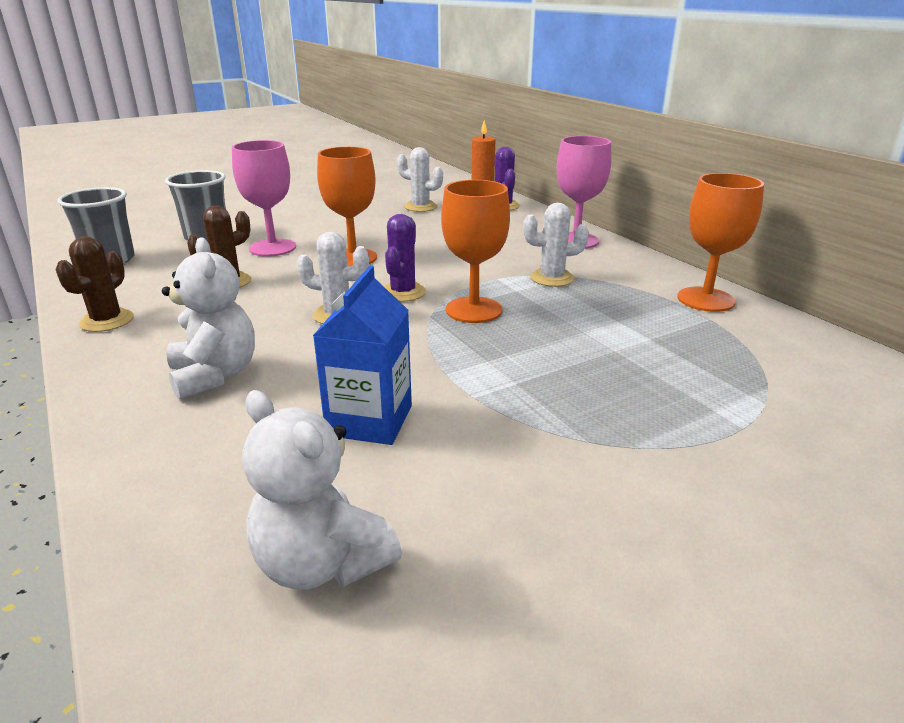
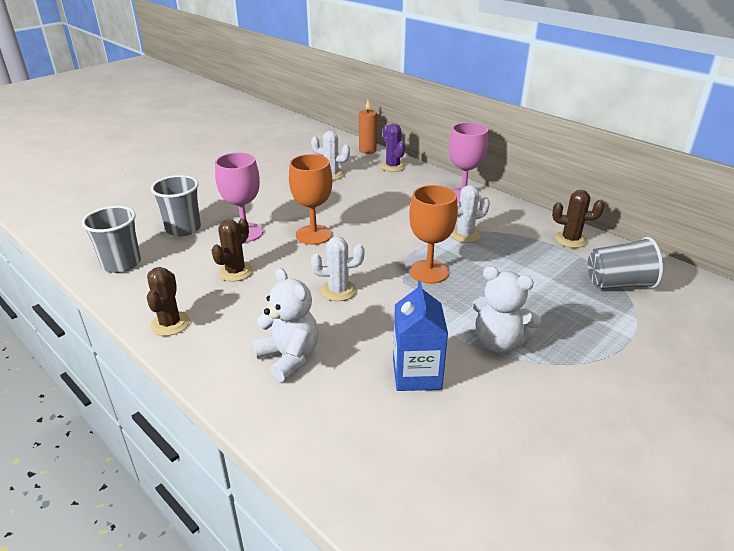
camera: 15 degrees left, 5 degrees up
white teddy bear [242,390,402,590] -> white teddy bear moved to [472,266,541,353]
purple cactus [384,214,426,302] -> none
orange goblet [677,173,764,312] -> brown cactus [552,190,604,248]
none -> grey cup [588,237,663,289]

